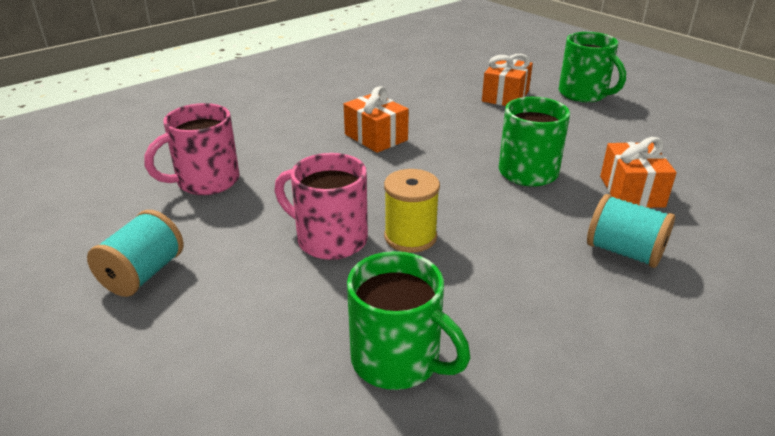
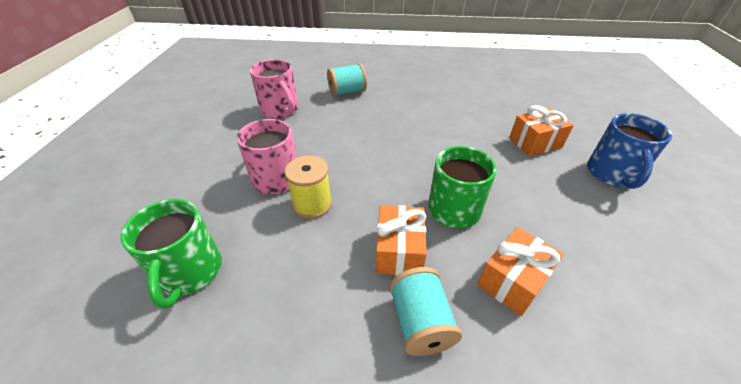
camera: 45 degrees right, 10 degrees up
turquoise spool [87,210,184,297] -> turquoise spool moved to [327,63,367,97]
pink mug [144,103,240,195] -> pink mug turned 135 degrees counterclockwise [250,59,298,119]
orange gift [344,86,409,153] -> orange gift moved to [376,205,427,276]
green mug [559,32,626,102] -> blue mug [587,113,673,189]

